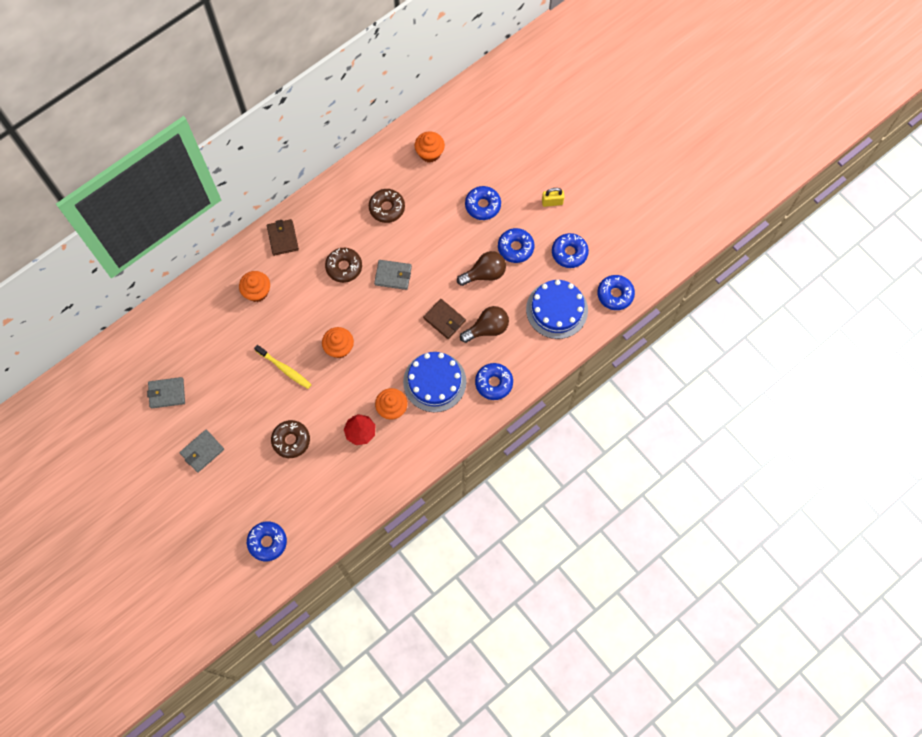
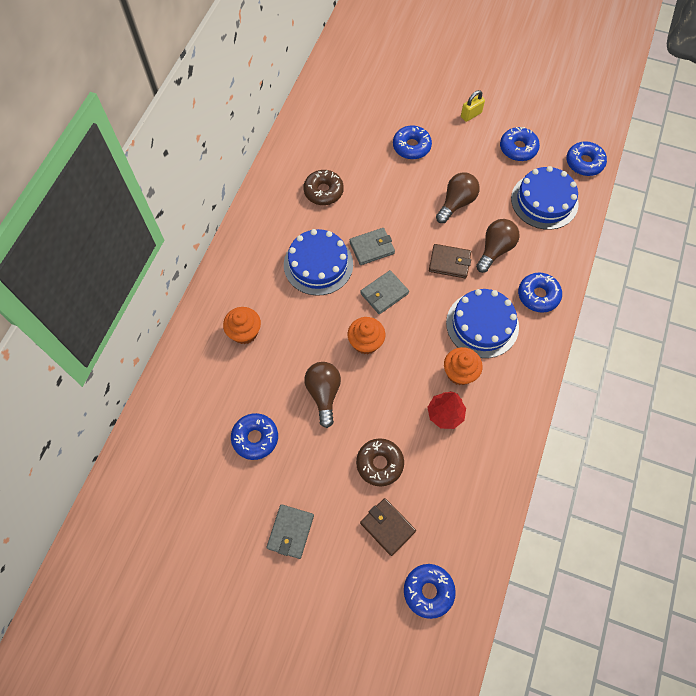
camera: 30 degrees left, 5 degrees down
grey wallet [147,377,185,408] -> grey wallet moved to [360,270,409,314]
yellow toothbrush [254,345,312,389] -> brown light bulb [304,362,341,428]
brown wallet [267,219,299,256] -> brown wallet moved to [360,498,416,556]
brown donut [325,248,362,283] -> blue cake [284,229,353,296]
orange cupcake [415,131,445,163] -> none
blue donut [498,228,534,263] -> blue donut moved to [231,413,278,460]

